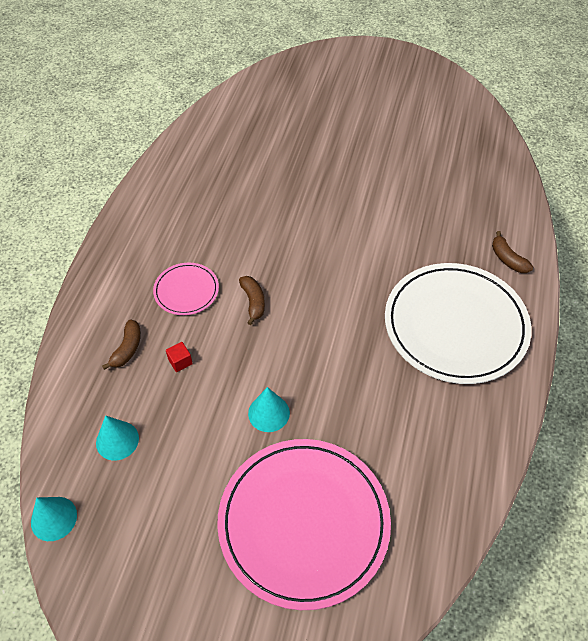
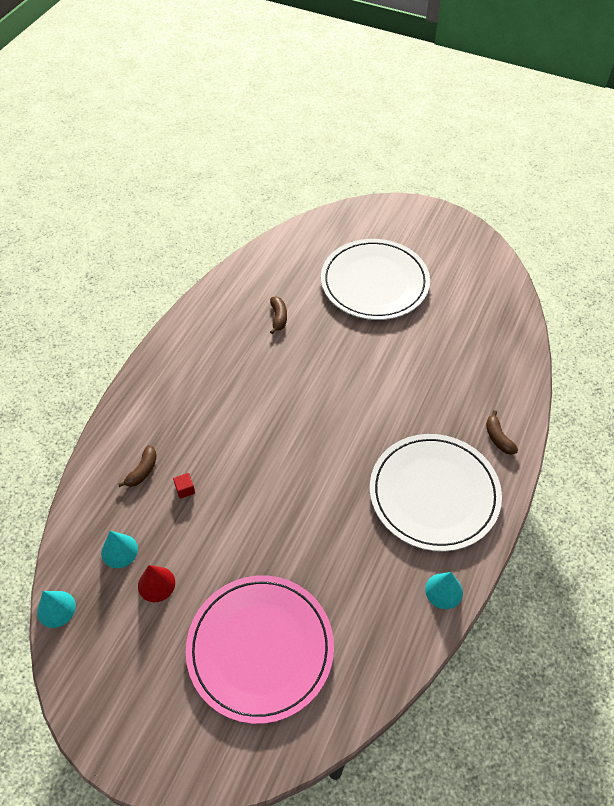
camera: 10 degrees right, 0 degrees up
pink plate [153,263,219,315] -> none
brown banana [239,276,265,325] -> brown banana moved to [270,297,287,334]
turquoise cone [248,387,290,432] -> turquoise cone moved to [425,572,463,609]
none -> red cone [138,565,175,602]
none -> white plate [321,239,430,320]

